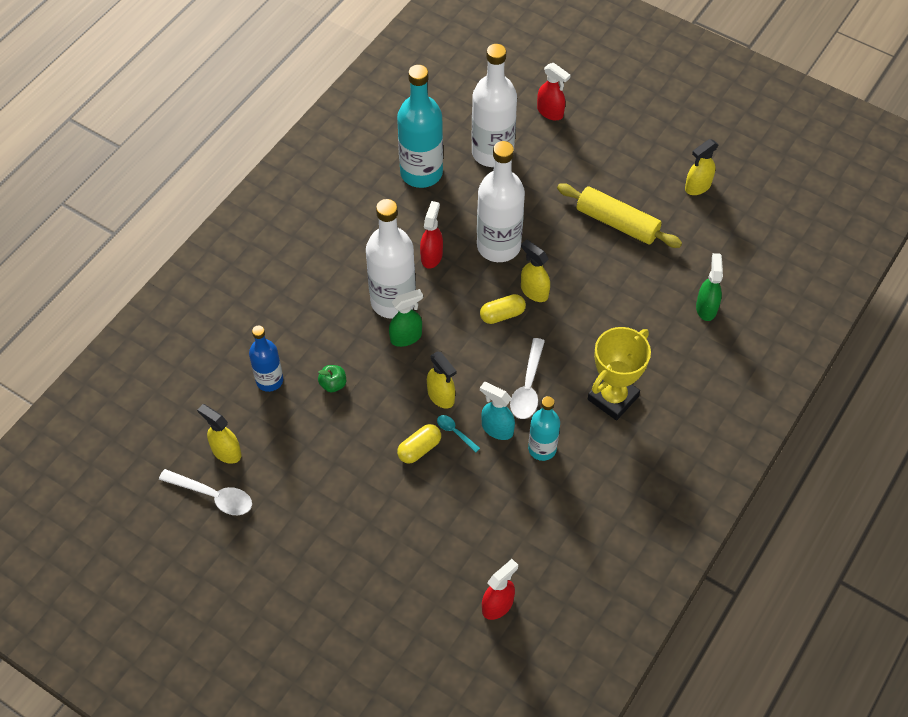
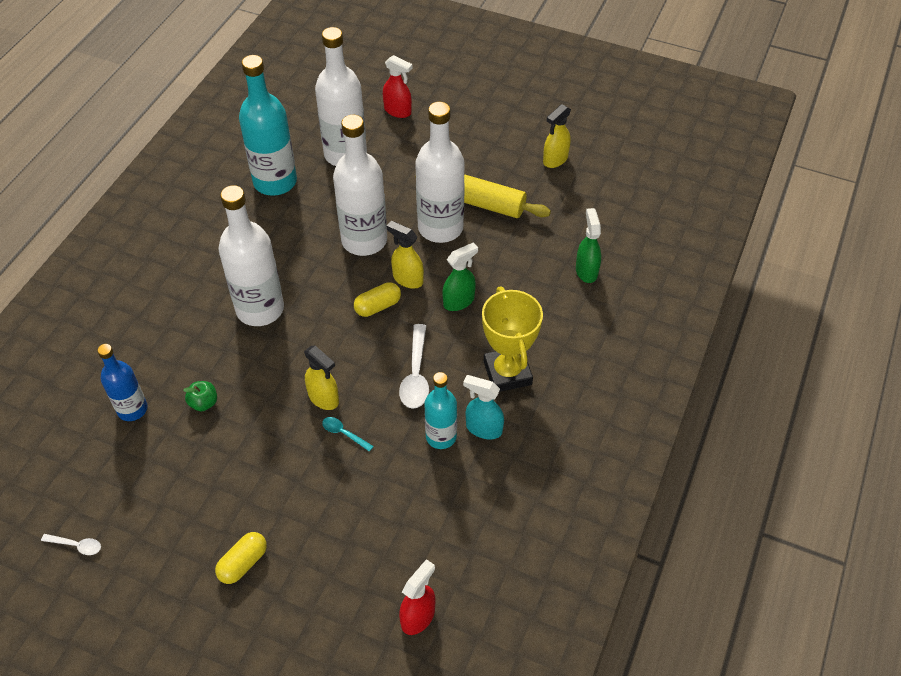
camera: 10 degrees left, 5 degrees down
white spoon [159,469,252,515] -> white spoon [41,534,101,555], size x0.54
yellow spray bottle [197,404,241,464] -> none
green spray bottle [389,289,423,347] -> green spray bottle moved to [443,242,478,311]
yellow capsule [397,424,441,464] -> yellow capsule moved to [215,532,267,584]
red spray bottle [420,201,443,269] -> none
turquoise spray bottle [480,382,515,440] -> turquoise spray bottle moved to [463,375,504,439]
yellow trophy [588,327,651,420] -> yellow trophy turned 45 degrees counterclockwise [482,287,543,392]
none -> white bottle [415,102,465,243]

